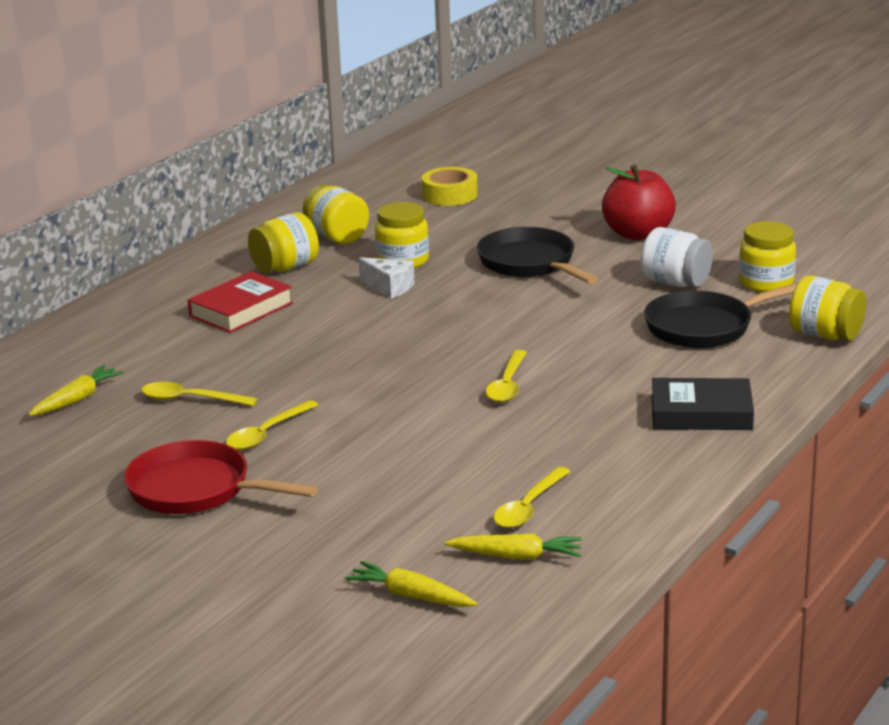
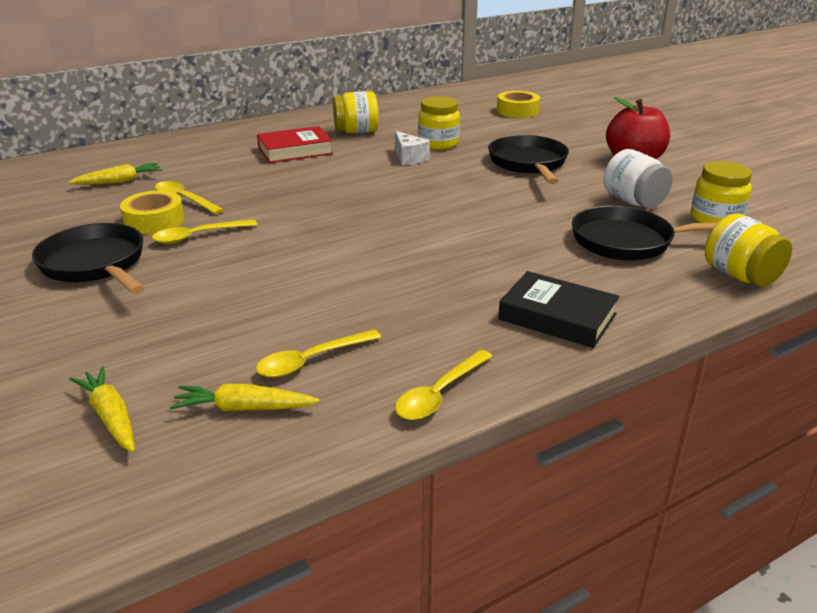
camera: 25 degrees right, 5 degrees up
red pan [124,440,318,514] -> black pan [32,223,145,294]
yellow jar [303,185,369,244] -> none
yellow carrot [445,534,582,560] -> yellow carrot turned 150 degrees clockwise [169,384,319,411]
yellow spoon [486,350,527,402] -> yellow spoon moved to [395,350,493,420]
none -> yellow tape [120,190,185,234]

